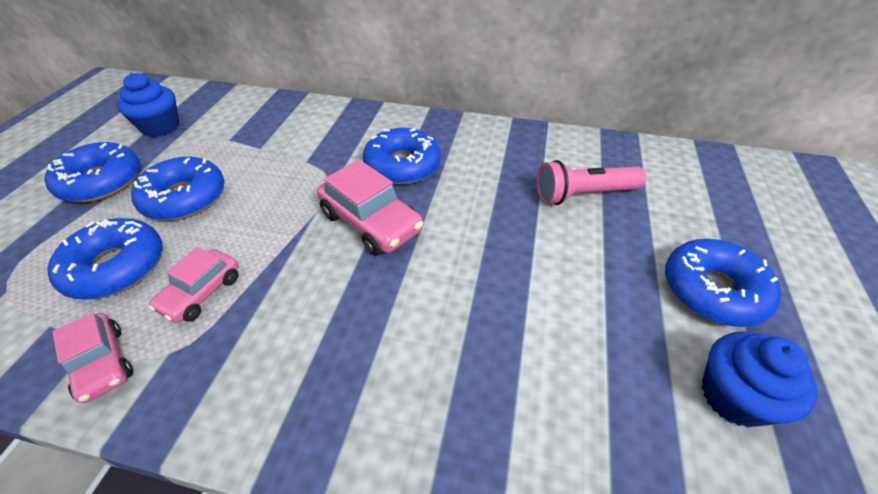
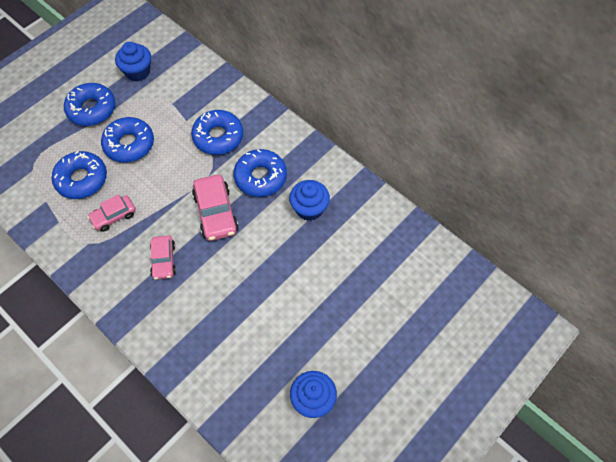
camera: 30 degrees right, 15 degrees up
pink car [52,313,133,403] -> pink car moved to [150,235,176,280]
pink flashlight [537,160,647,205] -> none
blue donut [665,239,781,327] -> blue donut moved to [191,110,243,155]
none -> blue cupcake [289,180,330,221]

